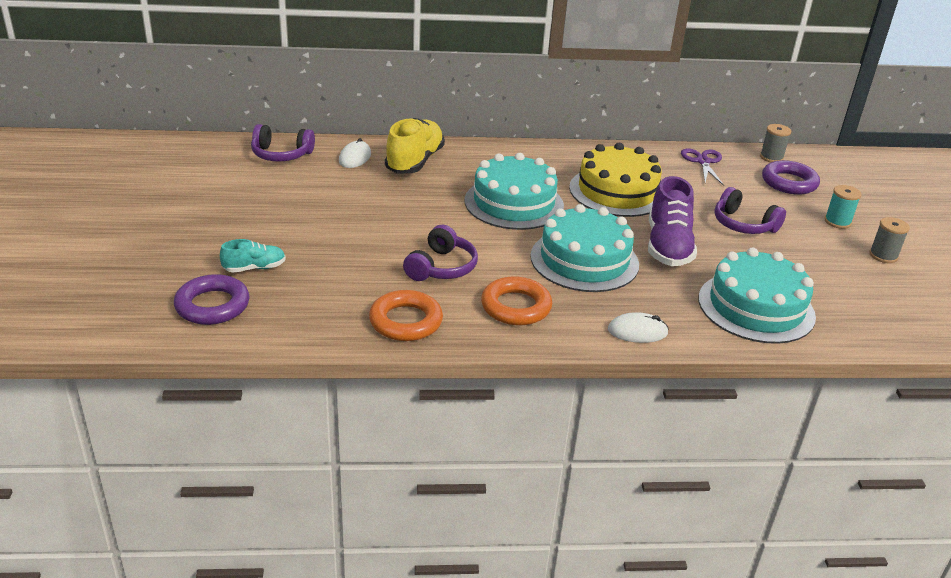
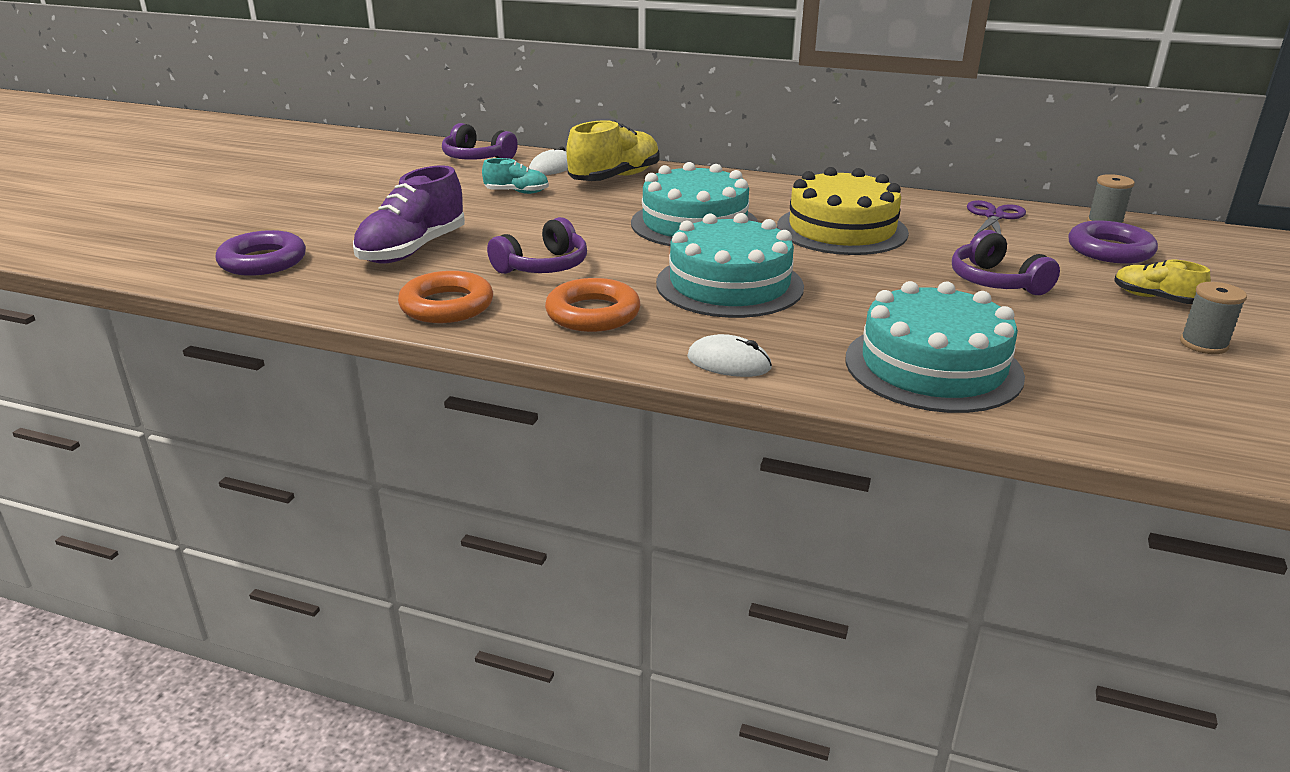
camera: 25 degrees right, 5 degrees down
turquoise shoe [220,239,286,273] -> turquoise shoe moved to [482,158,549,194]
purple shoe [648,176,697,266] -> purple shoe moved to [353,165,465,264]
turquoise spool [824,185,861,229] -> yellow shoe [1114,259,1211,304]

